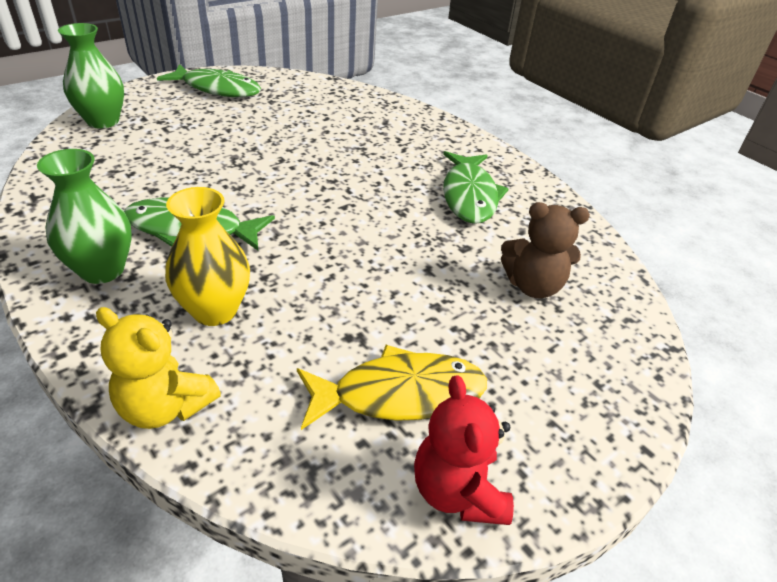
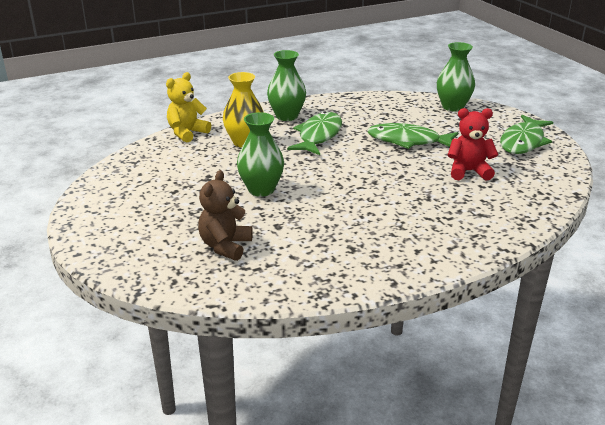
camera: 105 degrees right, 10 degrees down
yellow fish [297,345,487,430] -> none
red teddy bear [414,375,514,525] -> red teddy bear moved to [447,108,498,180]
green fish [443,151,509,224] -> green fish moved to [367,123,458,149]
none -> green vase [237,112,284,197]

